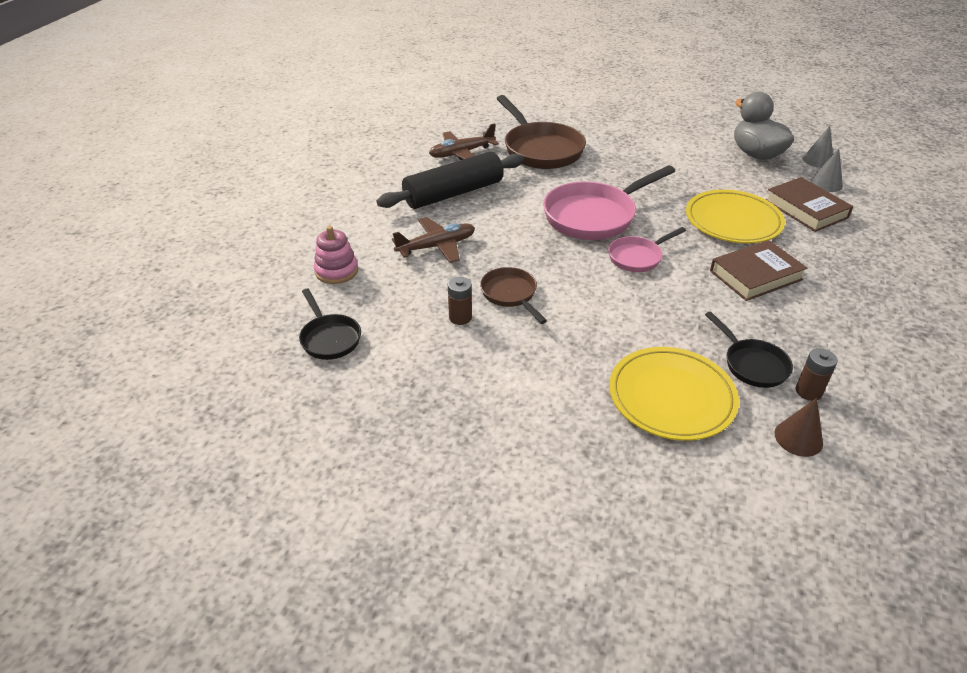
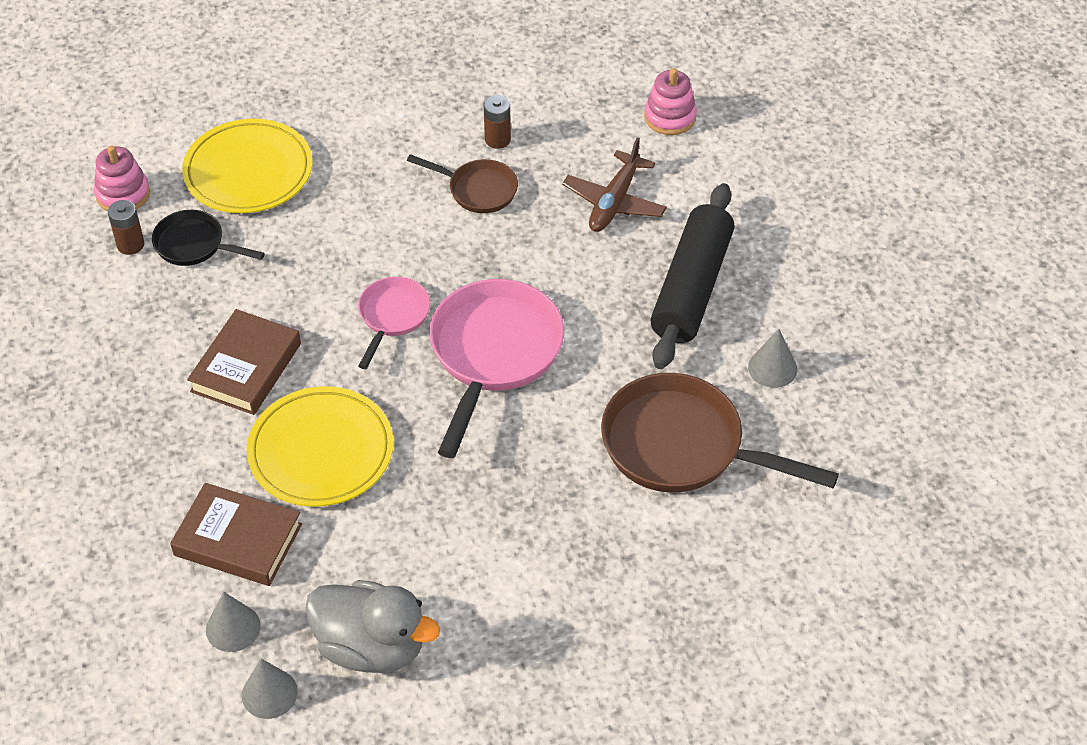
camera: 140 degrees right, 10 degrees up
black pan [299,289,361,360] -> none
brown plane [429,123,499,160] -> grey cone [748,329,797,388]
brown cone [774,398,823,457] -> pink stacking toy [94,146,150,211]

